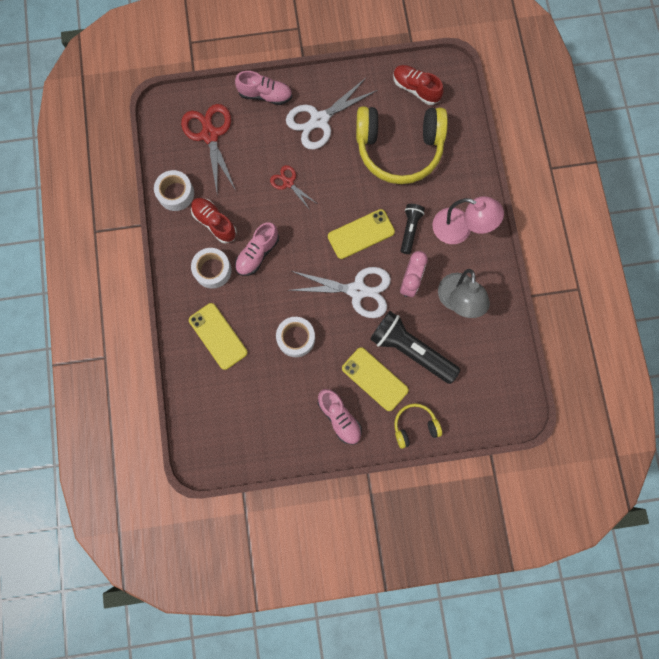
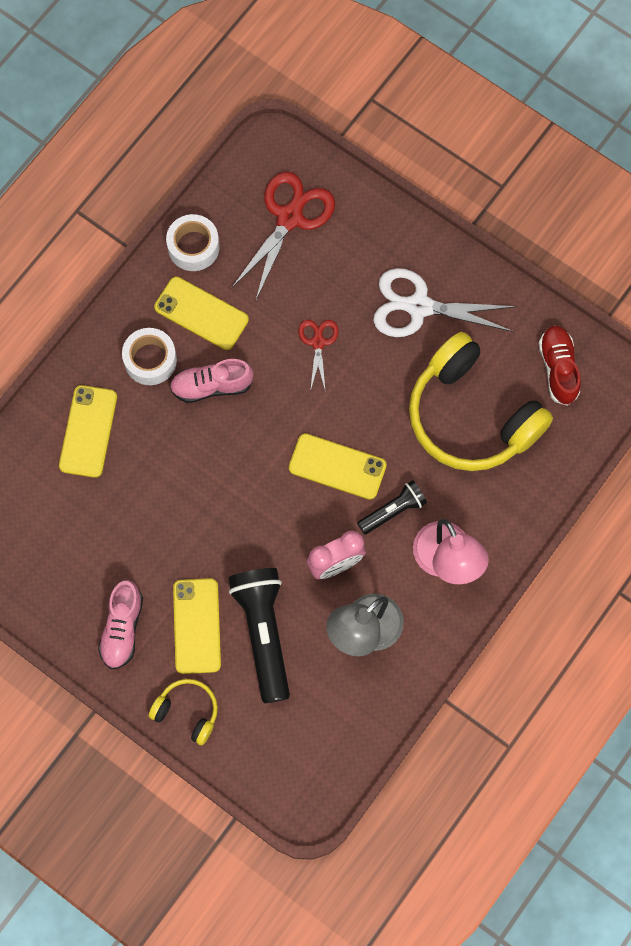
camera: 45 degrees right, 5 degrees down
red shoe [191,198,237,244] -> yellow phone [154,277,249,350]
pink shoe [235,71,292,105] -> none
white tape [276,317,315,357] -> none
white scissors [289,267,391,318] -> none

